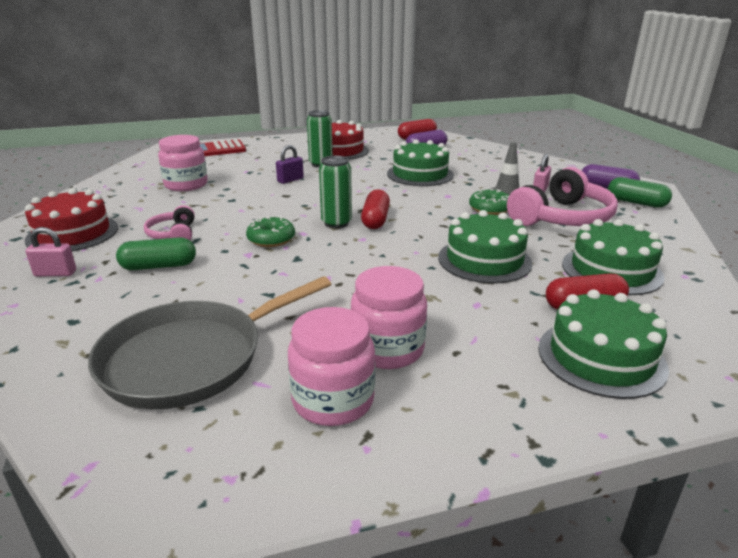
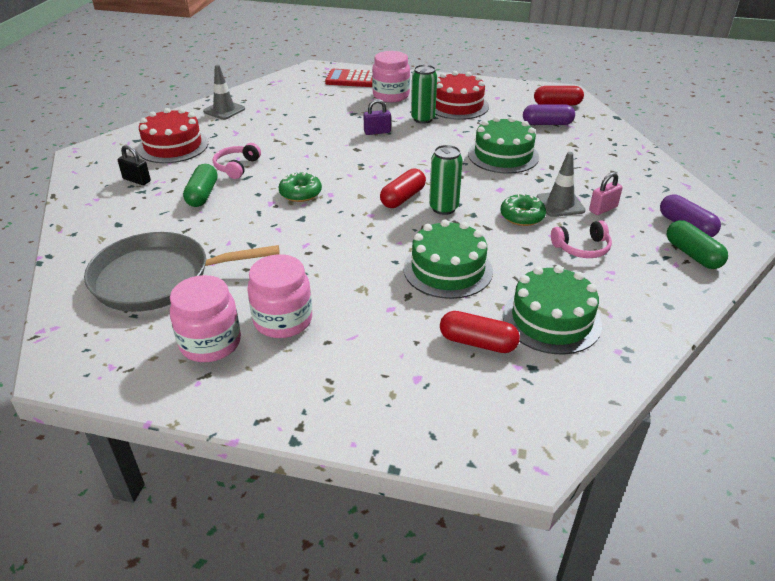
camera: 30 degrees right, 10 degrees up
pink padlock [26,227,76,276] -> black padlock [118,145,151,185]
green capsule [116,237,196,270] -> green capsule turned 75 degrees clockwise [183,164,218,207]
pink jar [158,135,208,191] -> pink jar moved to [372,51,410,102]
green can [319,155,352,228] -> green can moved to [429,145,463,215]
pink headphones [507,167,618,226] -> pink headphones [551,220,612,258], size x0.52
green cake [538,289,669,399] -> none
none -> grey traffic cone [203,65,245,120]

